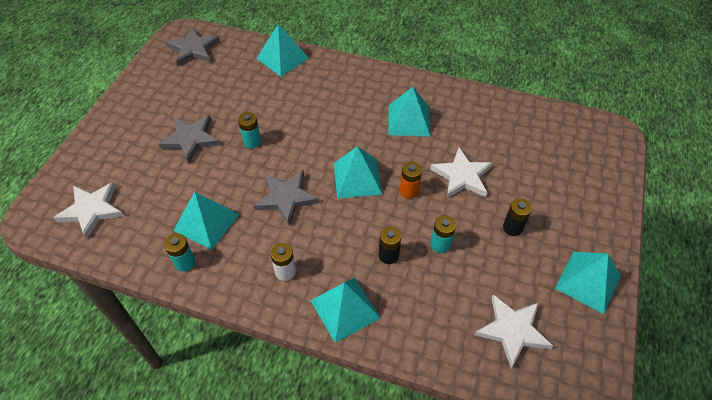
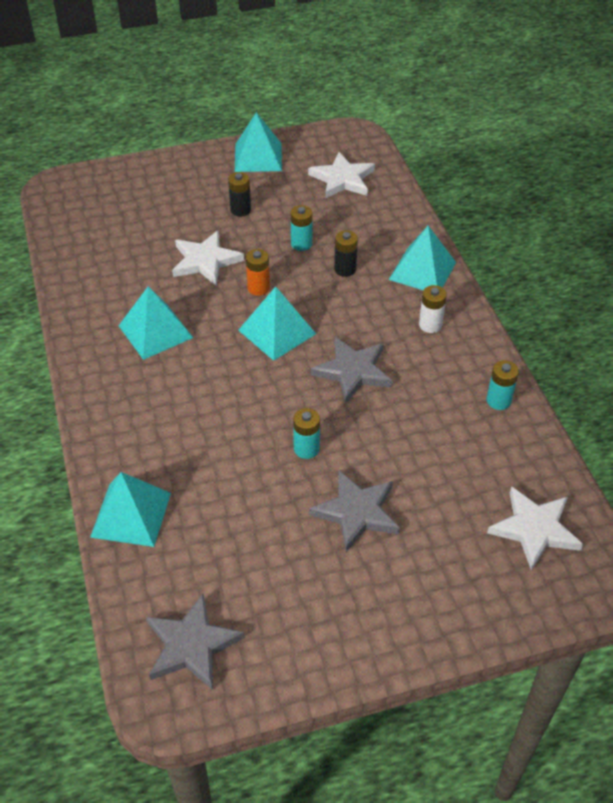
camera: 125 degrees left, 5 degrees down
turquoise pyramid [173,192,239,250] -> none

